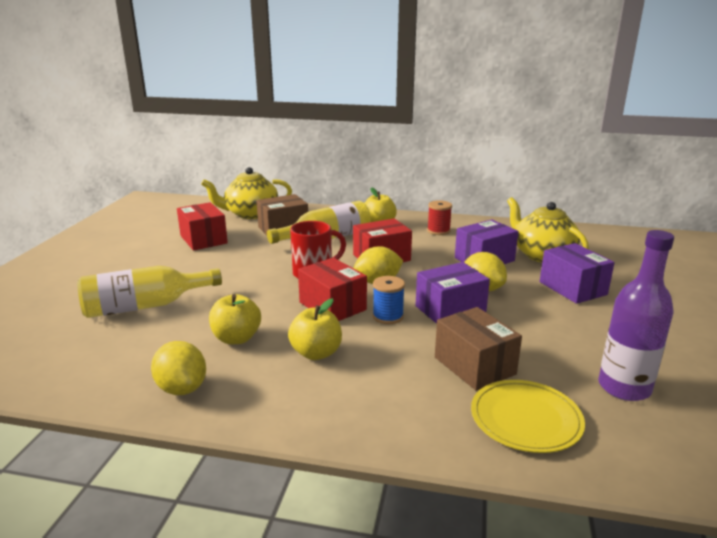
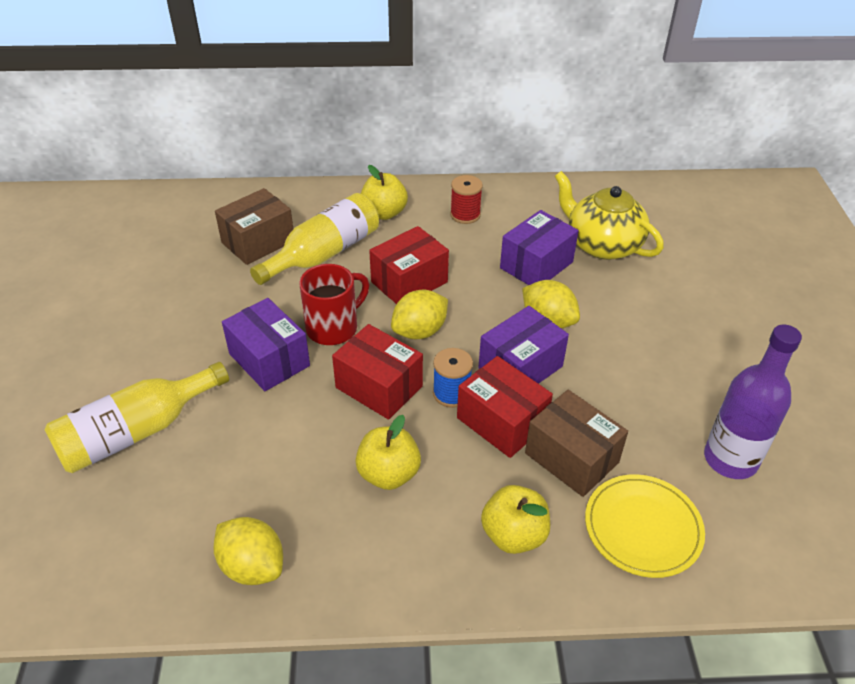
camera: 15 degrees left, 20 degrees up
red box [177,202,228,251] -> red box moved to [457,356,553,458]
yellow teapot [201,167,292,219] -> none
yellow apple [209,294,261,344] -> yellow apple moved to [481,485,550,554]
purple box [540,243,615,304] -> purple box moved to [222,298,310,391]

